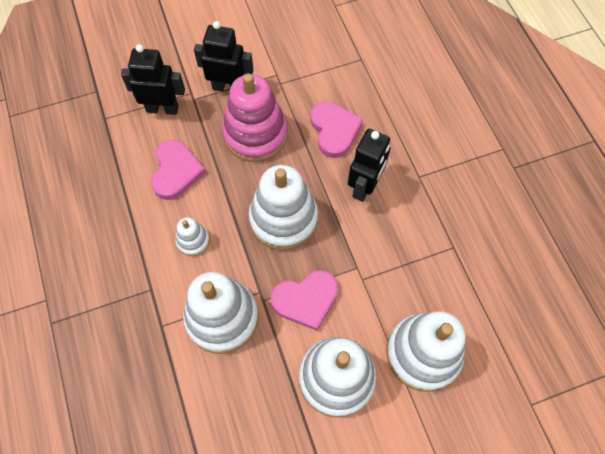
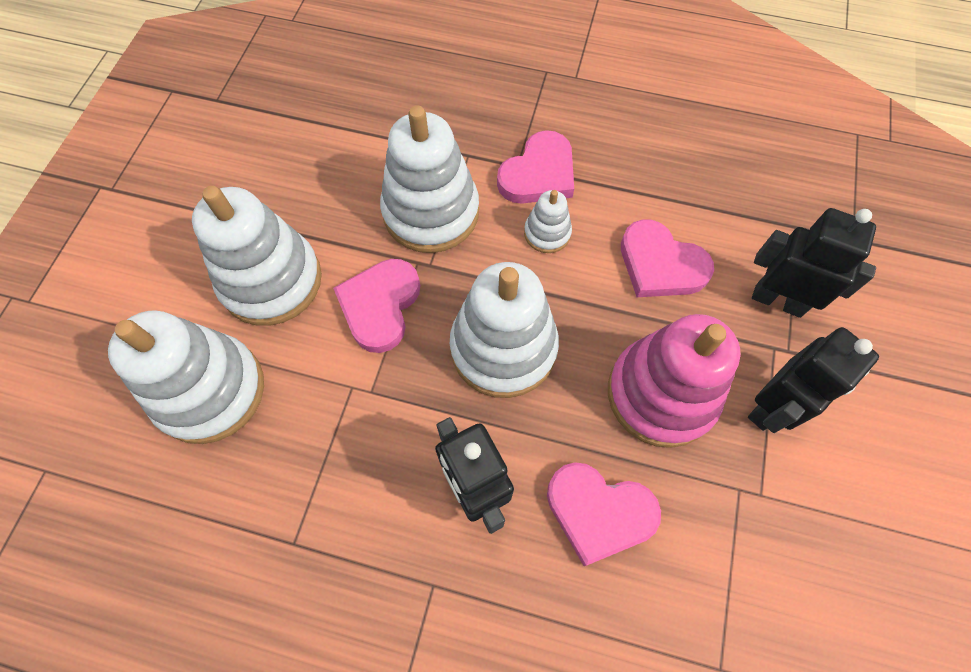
camera: 125 degrees right, 0 degrees up
black robot [121,44,185,115] -> black robot turned 105 degrees counterclockwise [752,208,876,318]
none -> pink heart [497,130,574,204]

